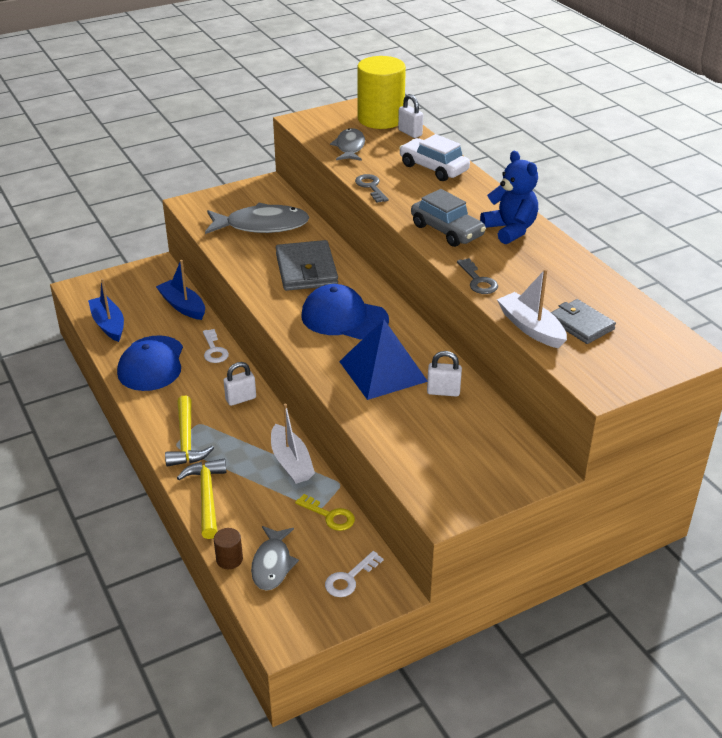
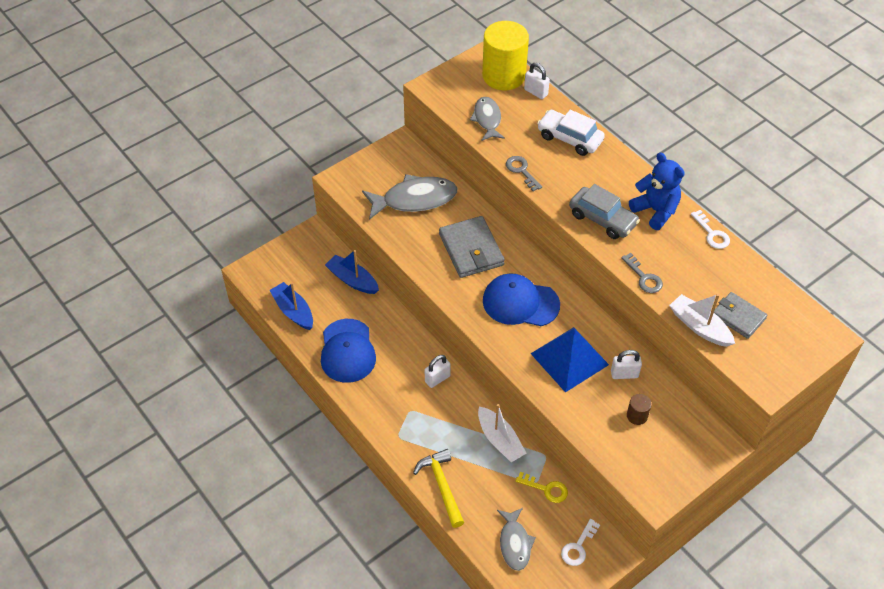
camera: 10 degrees left, 15 degrees up
yellow hammer [165,396,214,467] -> none
white key [203,329,229,363] -> white key moved to [691,210,730,249]
brown cylinder [214,528,243,569] -> brown cylinder moved to [627,394,652,425]

